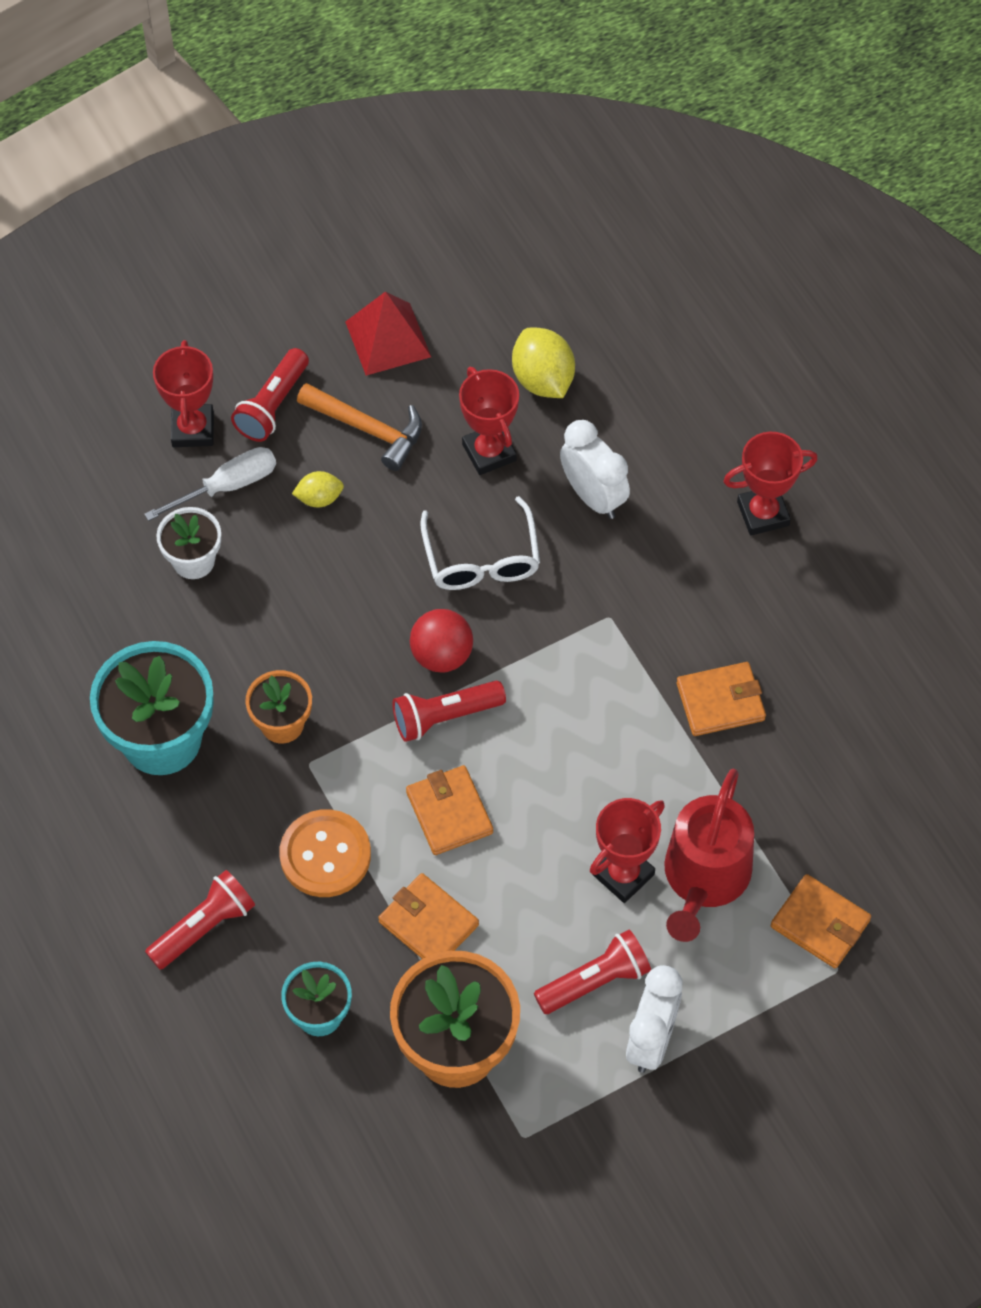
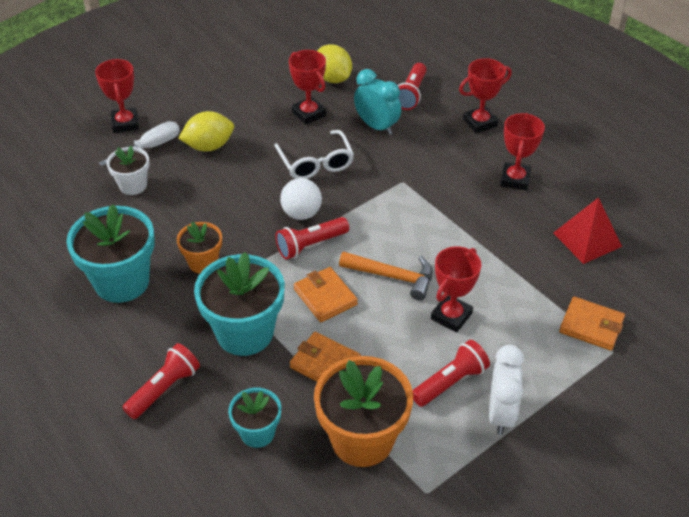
camera: 10 degrees left, 15 degrees down
red flashlight [231,348,309,442] -> red flashlight moved to [398,63,427,110]
orange button [279,809,371,897] -> turquoise flower pot [194,252,285,356]
yellow lemon [292,471,344,508] -> yellow lemon [178,111,234,151], size x1.73
orange hammer [297,383,422,471] -> orange hammer moved to [339,251,433,301]
red pyramid [345,291,431,376] -> red pyramid moved to [553,197,622,264]
red ball [410,609,473,672] -> white ball [280,178,322,220]
white clock [560,420,630,519] -> turquoise clock [354,69,401,135]
red watering can [664,769,754,942] -> none
orange wallet [677,662,766,736] -> none
none -> red trophy [500,113,545,190]

